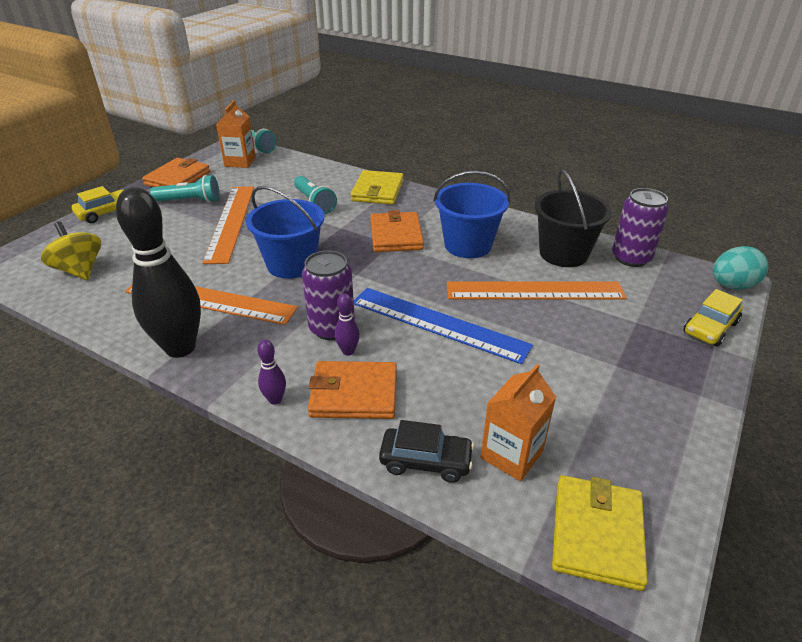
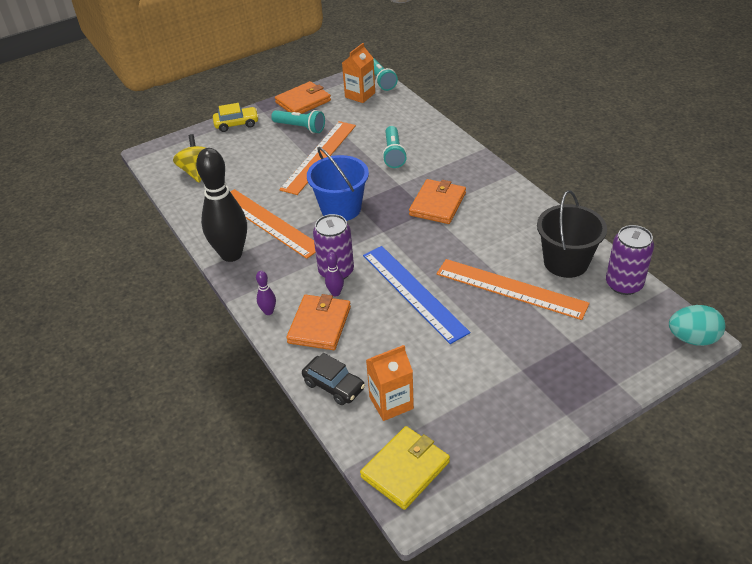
camera: 30 degrees right, 5 degrees up
orange wallet [308,361,397,419] -> orange wallet turned 75 degrees clockwise [286,294,351,350]
yellow wallet [351,170,404,205] -> none
blue bucket [433,171,510,258] -> none
yellow car [683,289,743,346] -> none

